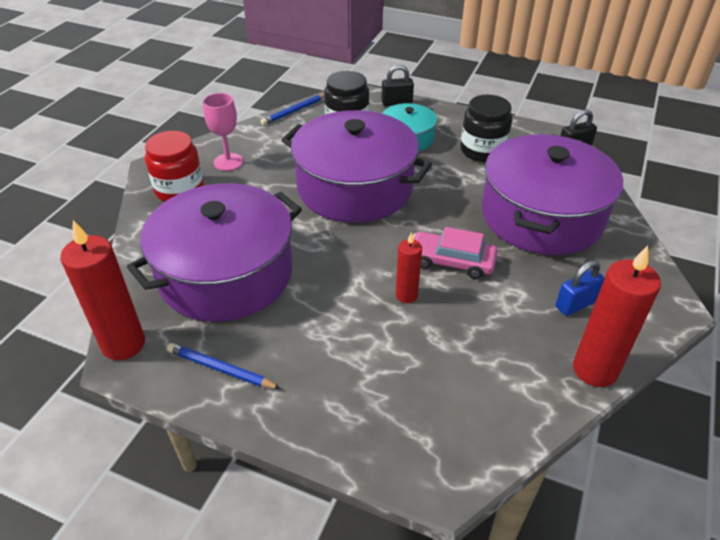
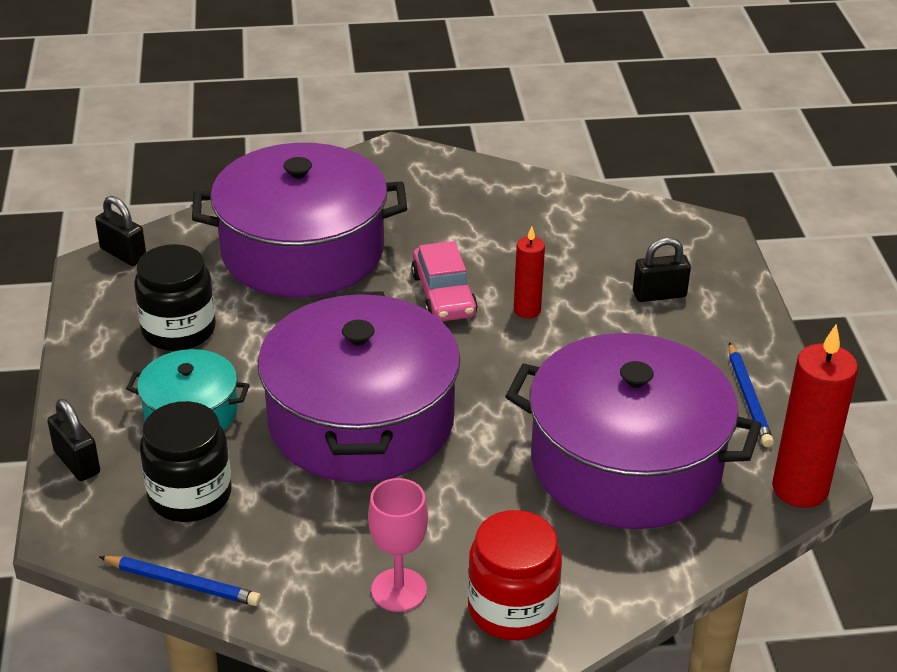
camera: 120 degrees left, 5 degrees down
blue padlock [555,260,605,316] -> none
red candle [573,246,661,387] -> none
none -> black padlock [633,237,691,302]

